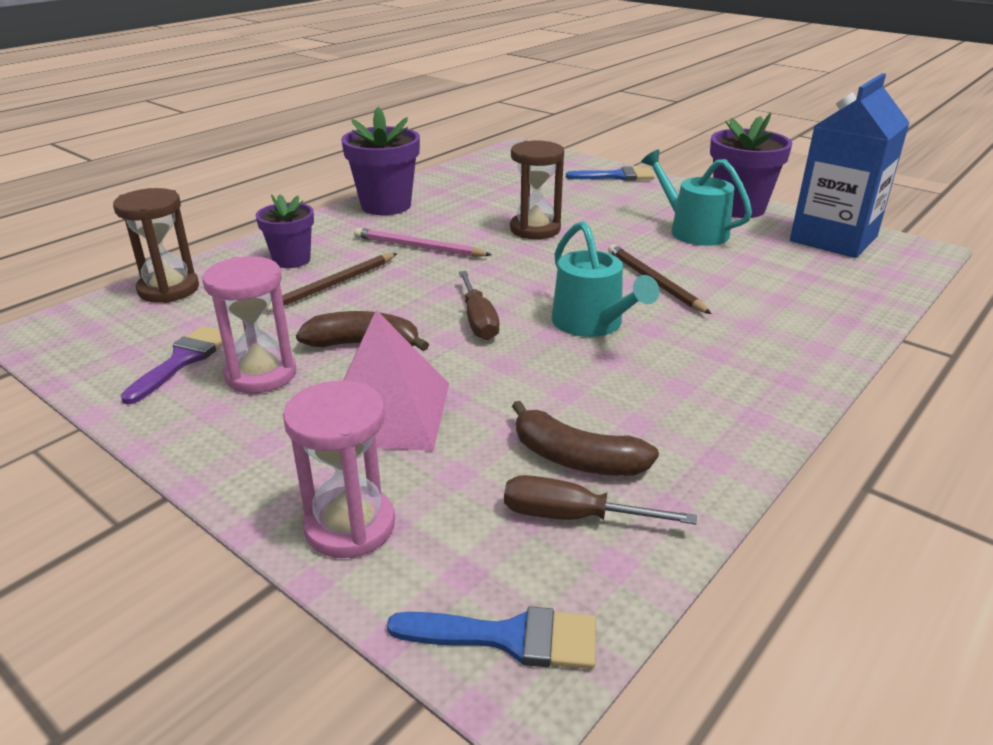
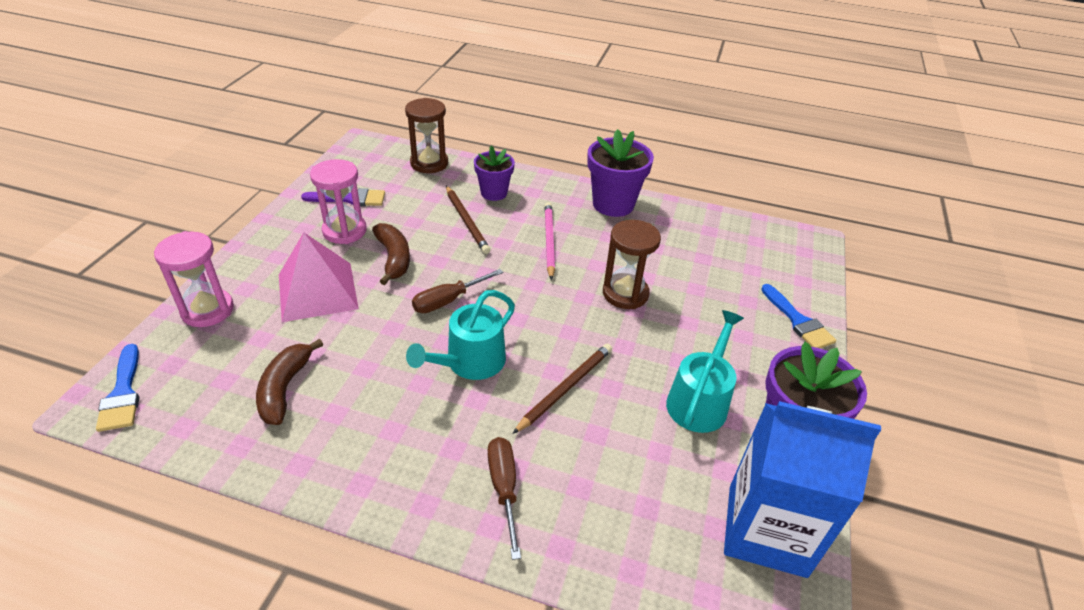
camera: 65 degrees right, 10 degrees up
brown pencil [265,253,397,313] -> brown pencil turned 135 degrees counterclockwise [446,186,490,254]
brown screwdriver [504,475,697,524] -> brown screwdriver moved to [488,437,521,560]

